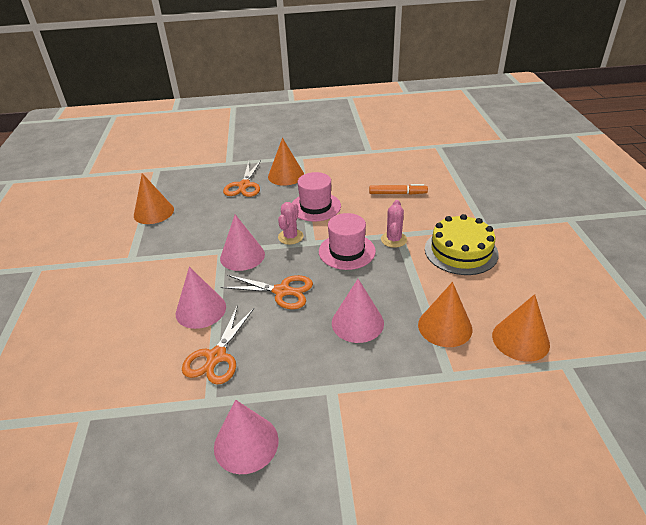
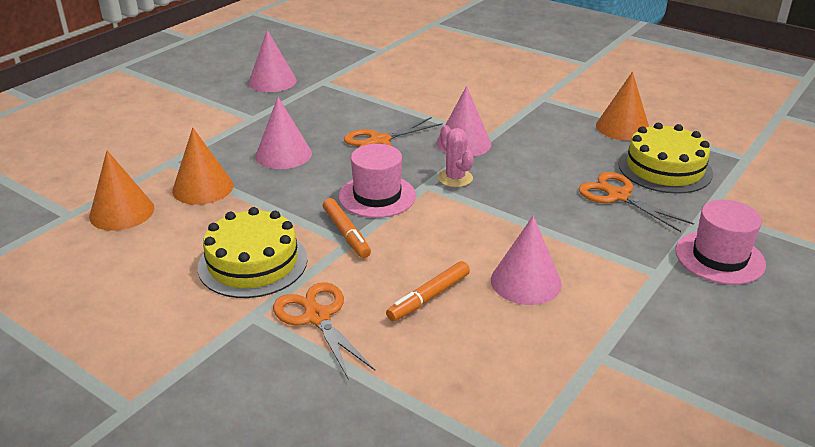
camera: 130 degrees right, 5 degrees down
pink cone [176,267,226,329] -> pink cone moved to [491,216,562,305]
orange scissors [182,305,254,385] -> orange scissors moved to [273,282,375,380]
orange cone [268,138,304,186] -> none
pink hat [292,172,341,222] -> pink hat moved to [675,200,766,285]
pink cactus [381,200,407,248] -> orange marker [323,198,371,258]
none -> yellow cake [618,123,713,194]

